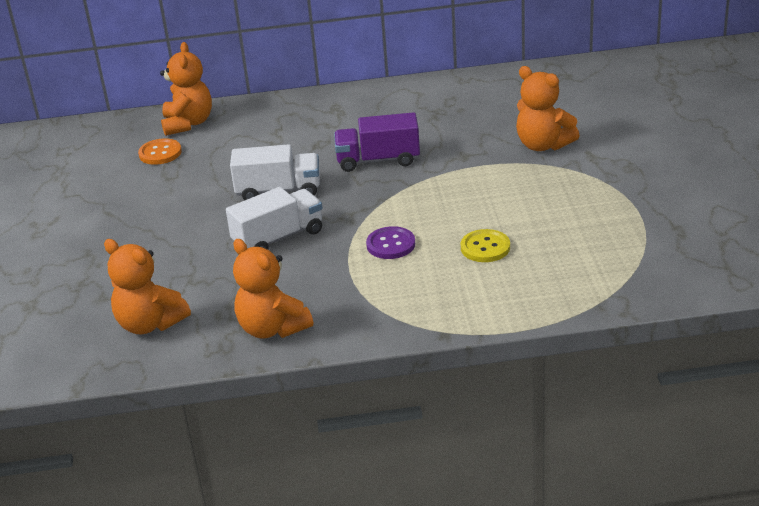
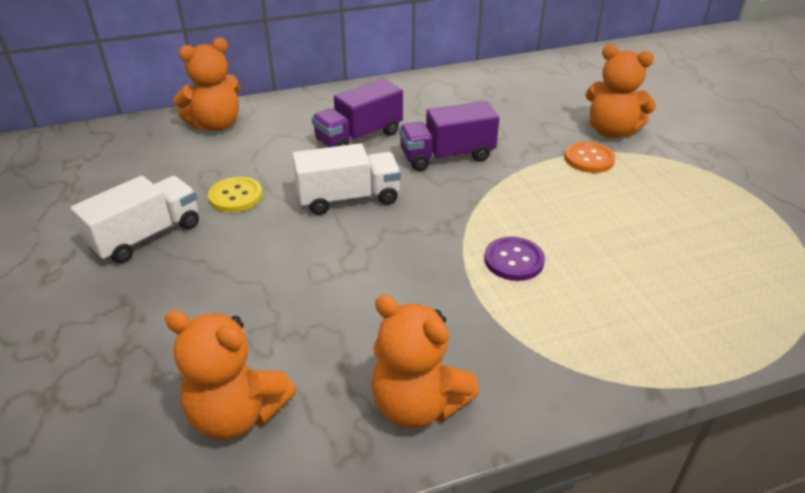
camera: 15 degrees left, 5 degrees up
orange button [138,138,182,165] -> orange button moved to [565,142,616,173]
orange teddy bear [160,42,212,136] -> orange teddy bear turned 75 degrees clockwise [173,38,241,131]
white truck [226,187,323,250] -> white truck moved to [70,176,199,263]
yellow button [461,229,510,262] -> yellow button moved to [208,177,263,213]
none -> purple truck [312,79,403,147]

